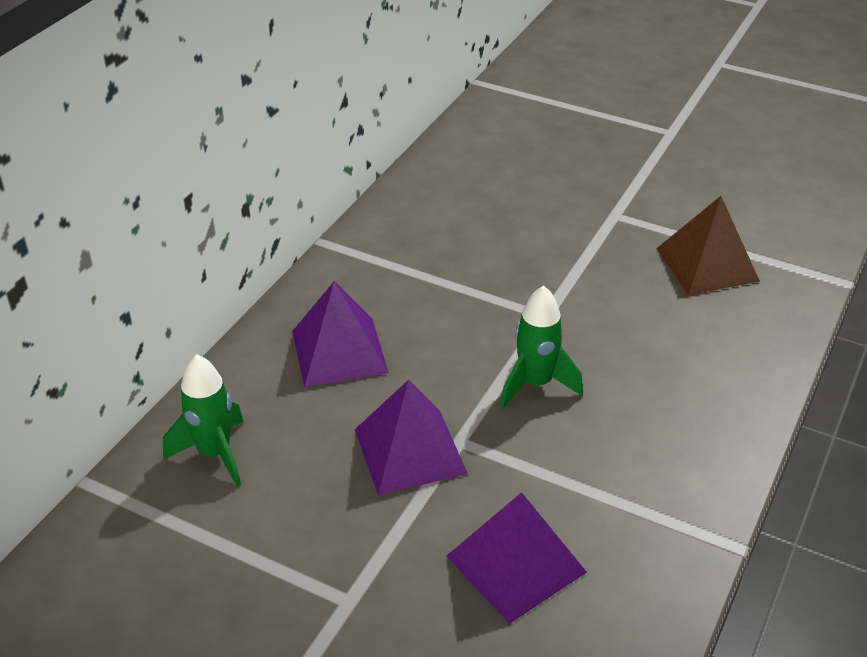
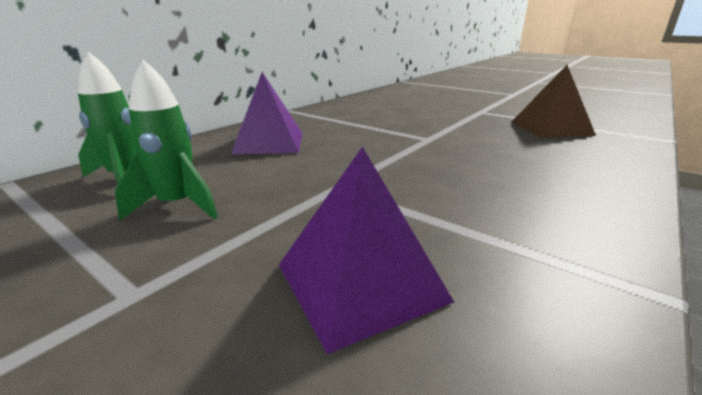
camera: 10 degrees right, 15 degrees down
purple pyramid [355,380,468,495] -> none
green rocket [500,286,583,409] -> green rocket moved to [115,60,218,221]

